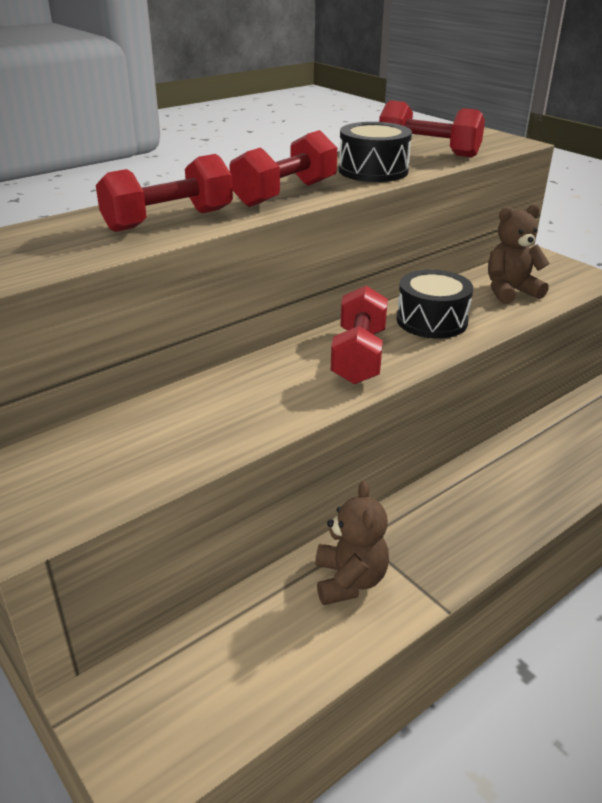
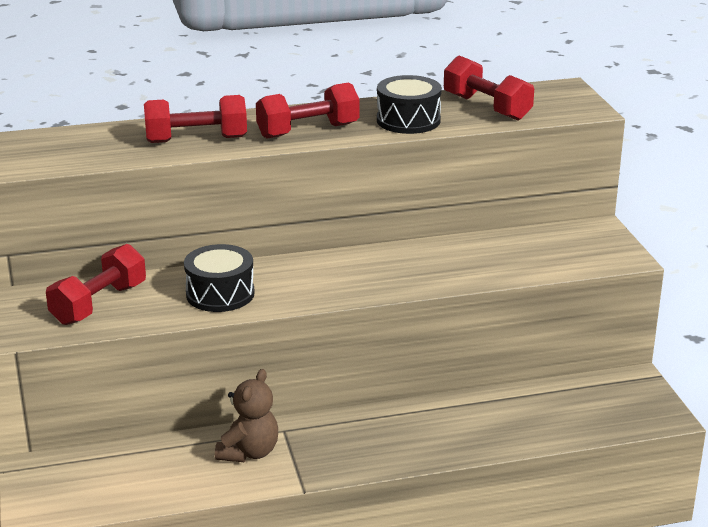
camera: 25 degrees right, 5 degrees down
red dumbbell [331,286,388,384] -> red dumbbell moved to [46,244,146,325]
black drum [396,270,473,339] -> black drum moved to [184,244,255,312]
brown teddy bear [488,204,550,304] -> none

